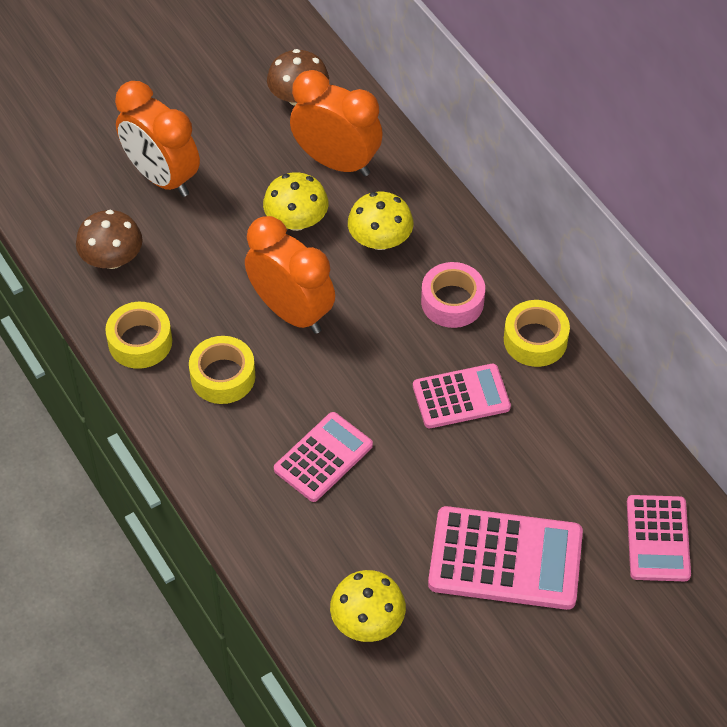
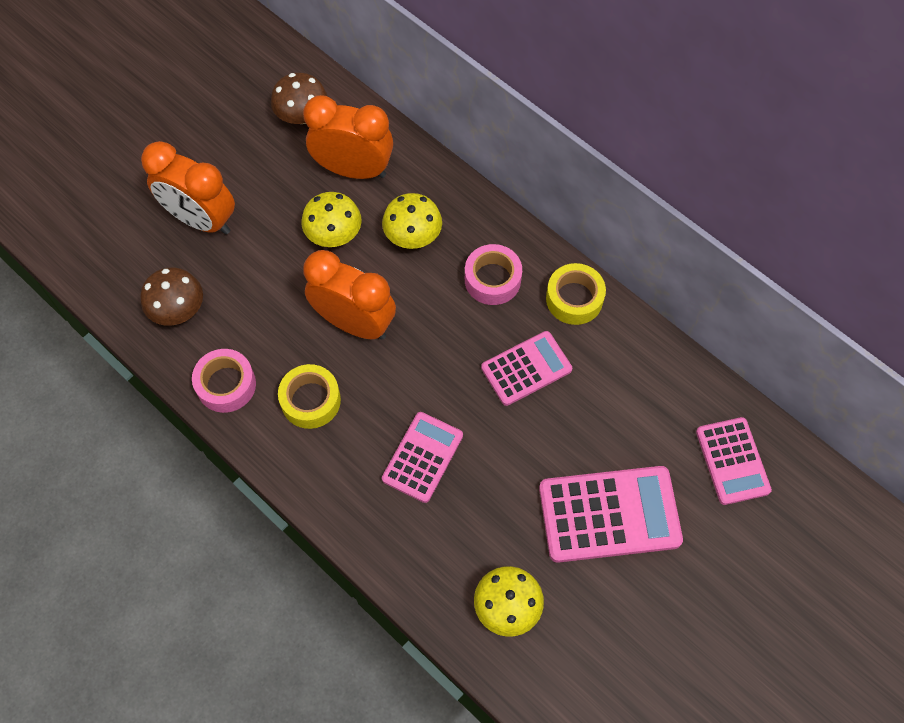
camera: 15 degrees left, 10 degrees up
yellow tape [105,302,172,369] -> pink tape [192,349,256,413]

